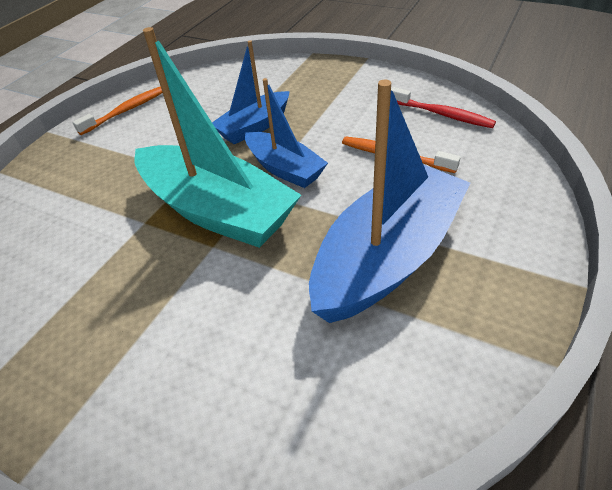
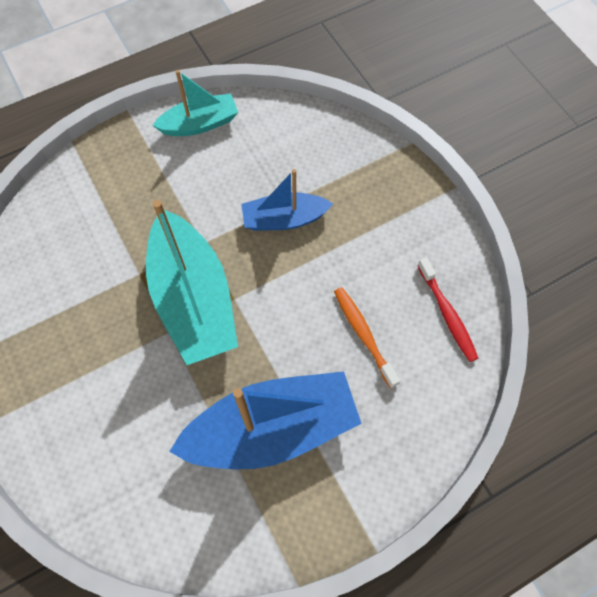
camera: 30 degrees right, 20 degrees up
orange toothbrush [73,86,163,135] -> turquoise boat [152,70,238,136]
blue boat [245,78,328,188] -> none

